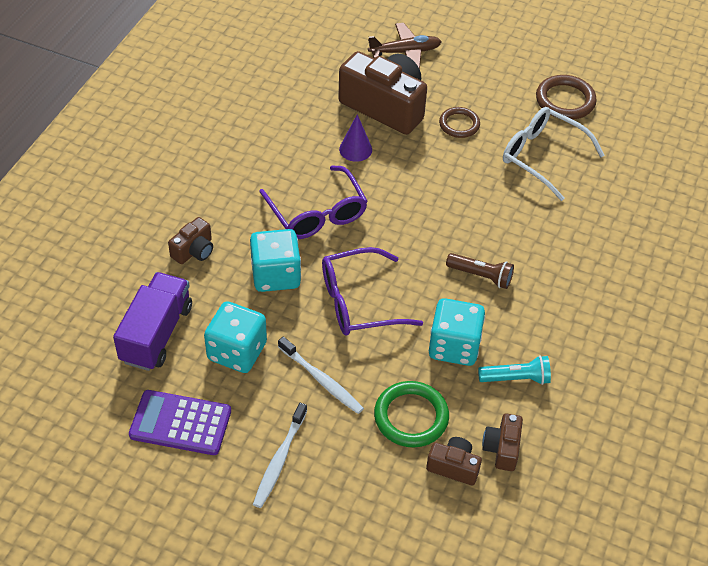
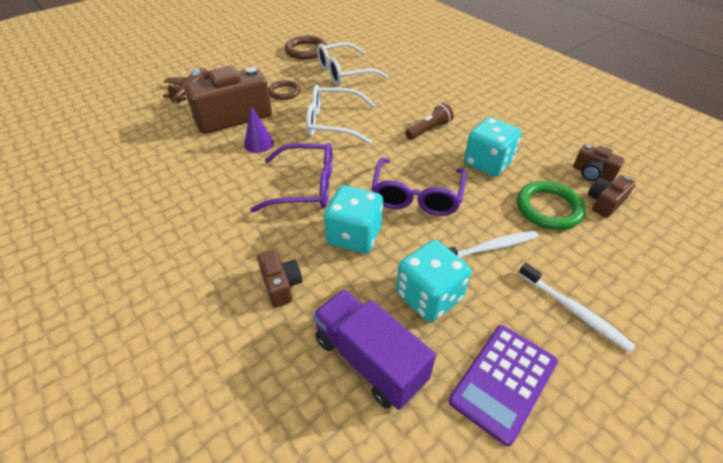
camera: 60 degrees left, 5 degrees down
turquoise flashlight [478,355,551,385] -> none
none -> white glasses [306,85,375,144]

